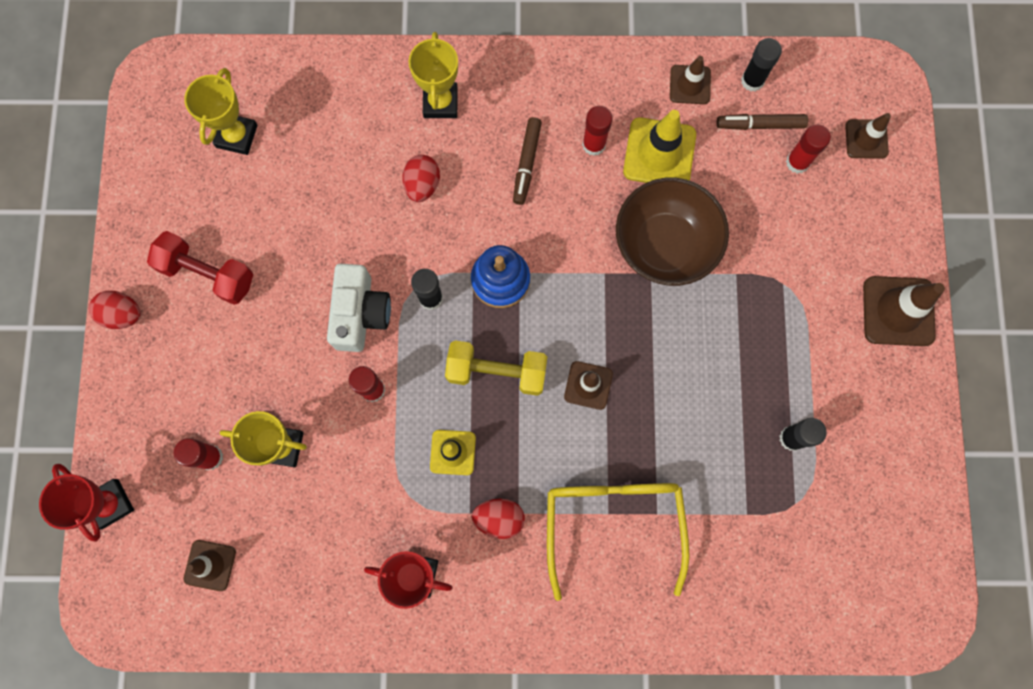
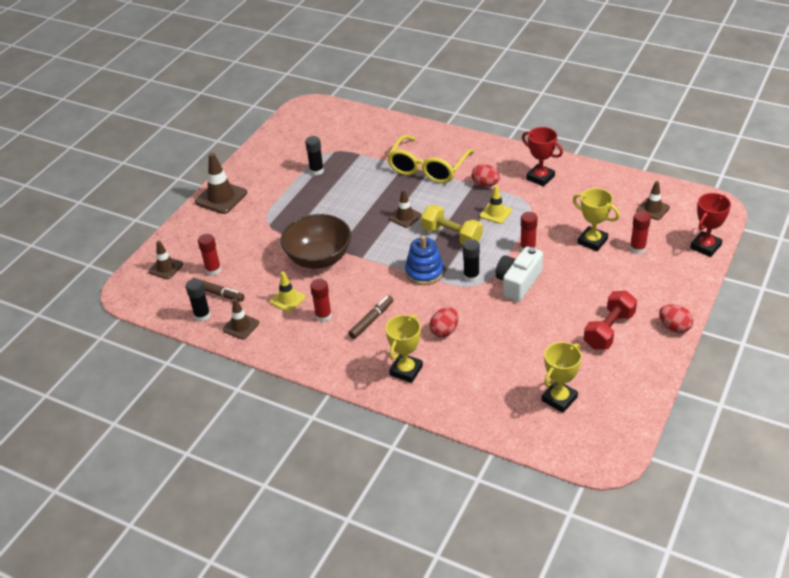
camera: 150 degrees left, 35 degrees down
red trophy [39,464,134,542] -> red trophy turned 45 degrees clockwise [690,193,731,257]
red dumbbell [147,231,253,305] -> red dumbbell turned 75 degrees clockwise [584,291,637,350]
yellow traffic cone [623,110,696,183] -> yellow traffic cone [270,272,306,312], size x0.61

